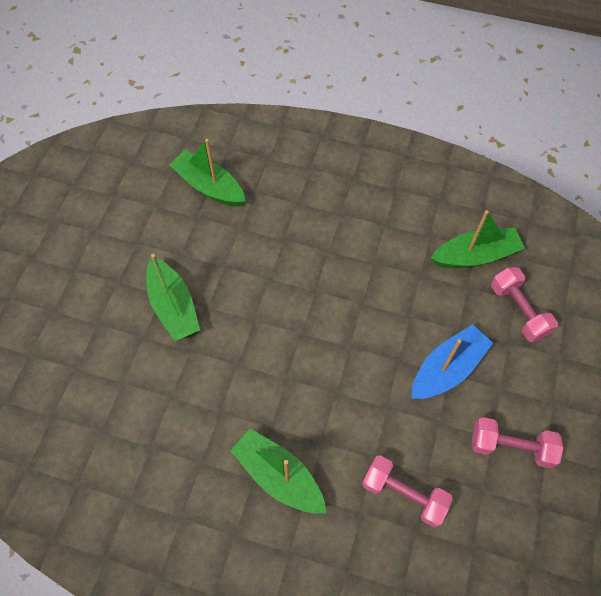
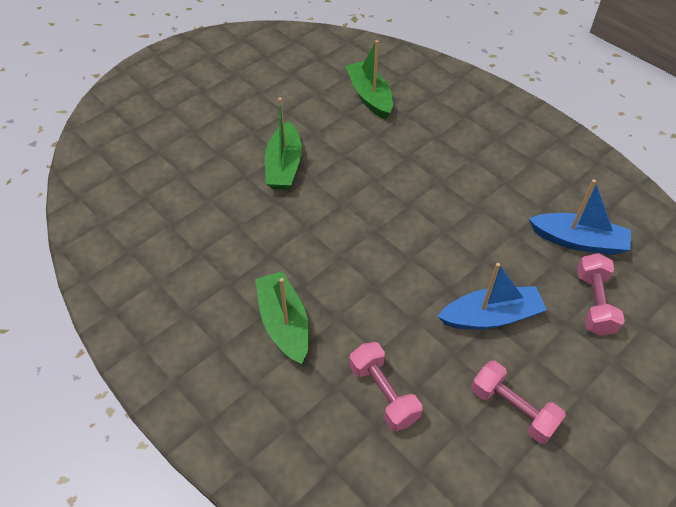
camera: 30 degrees right, 10 degrees down
green boat [431,210,525,268] -> blue boat [529,179,631,255]

